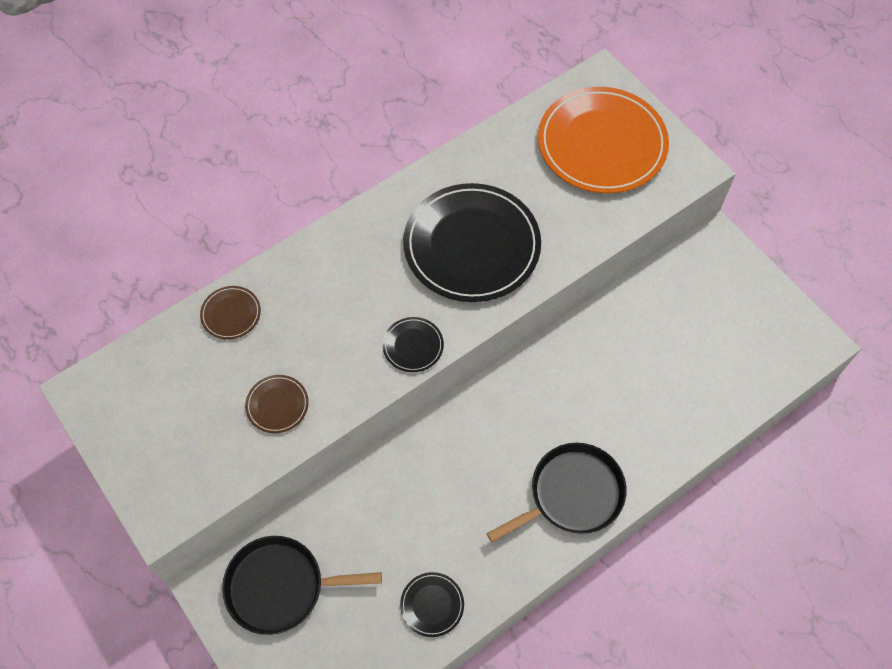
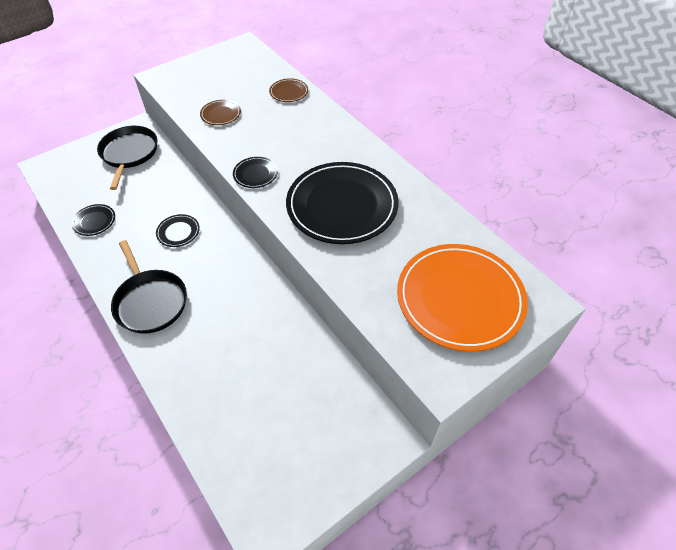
camera: 90 degrees right, 10 degrees down
none -> black plate [156,214,200,247]

